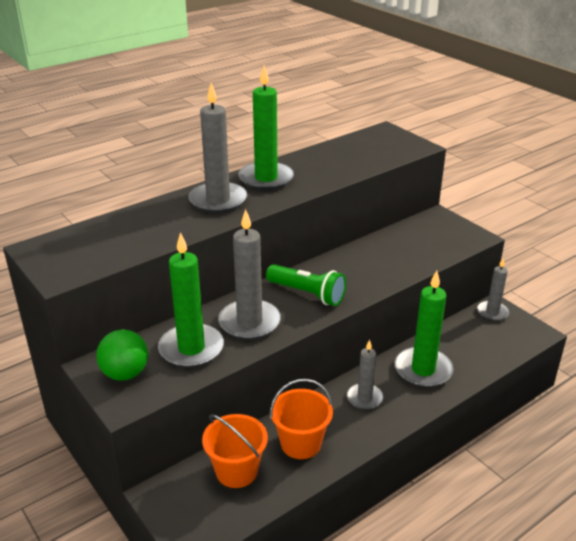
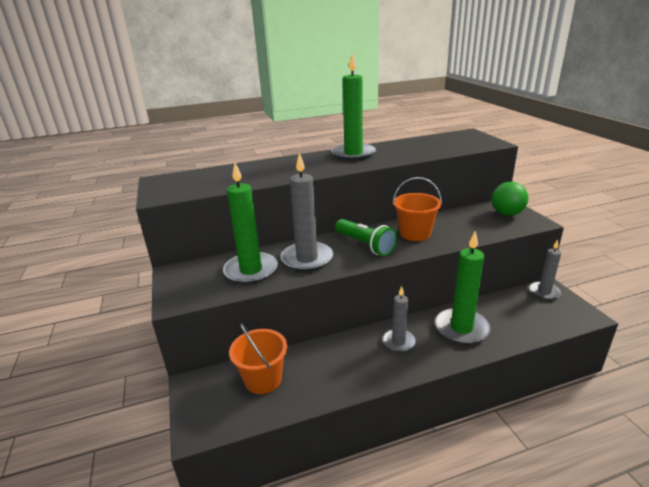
camera: 20 degrees right, 5 degrees down
green ball [96,330,148,381] -> green ball moved to [492,182,529,216]
grey candle [188,83,247,213] -> none
orange bucket [270,379,333,459] -> orange bucket moved to [393,177,442,241]

